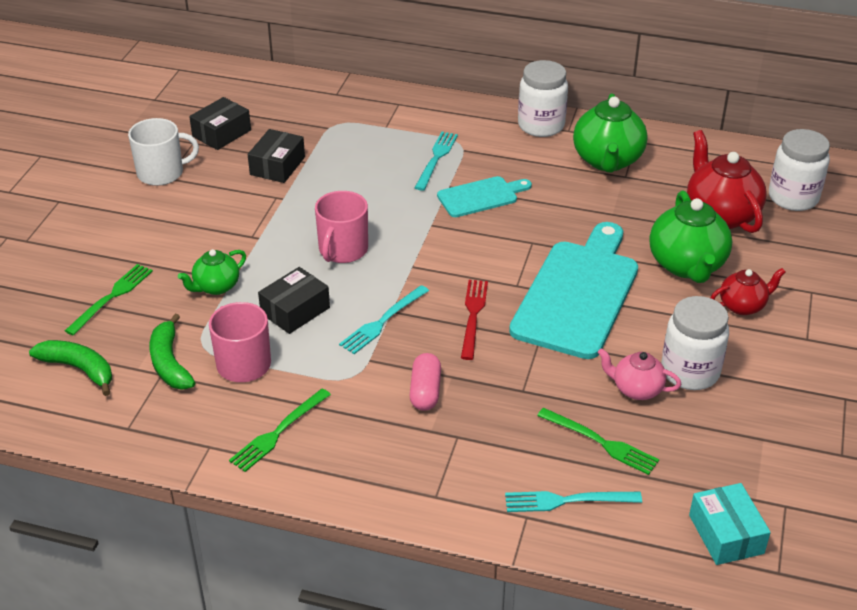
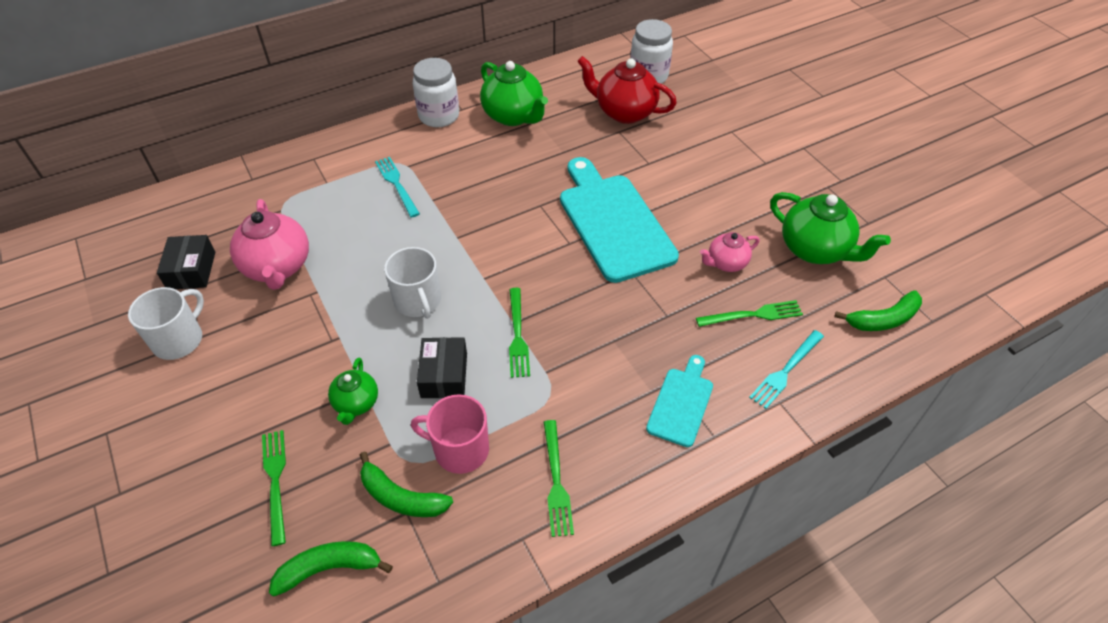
camera: 45 degrees left, 10 degrees up
black box [248,129,305,183] -> pink teapot [230,199,309,290]
pink mug [315,191,368,263] -> white mug [384,247,441,319]
turquoise fork [339,285,429,354] -> green fork [509,288,530,378]
pink capsule [410,353,441,411] -> none
turquoise cutting board [437,176,532,217] -> turquoise cutting board moved to [646,355,713,447]
red fork [461,280,488,360] -> none
green teapot [650,191,732,283] -> green teapot moved to [770,192,891,264]
white jar [661,296,729,390] -> none
turquoise box [689,483,771,565] -> green banana [834,290,922,331]
red teapot [711,268,786,315] -> none

